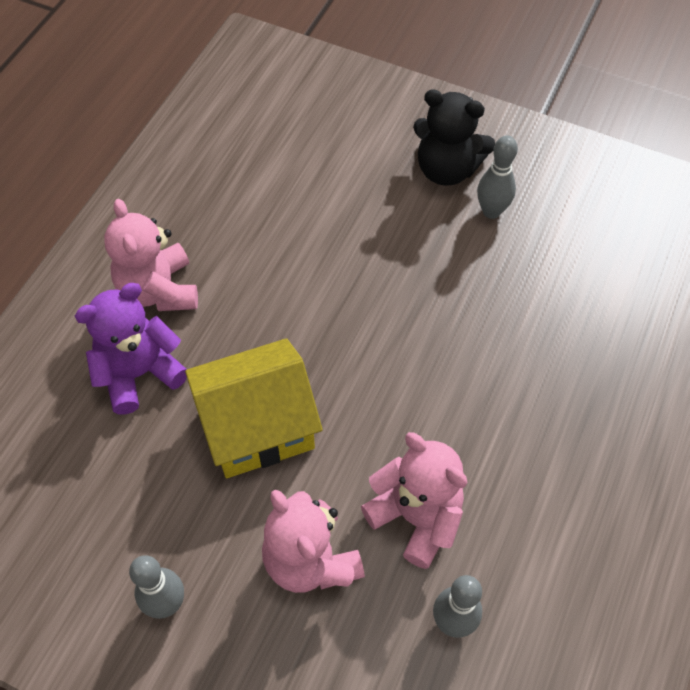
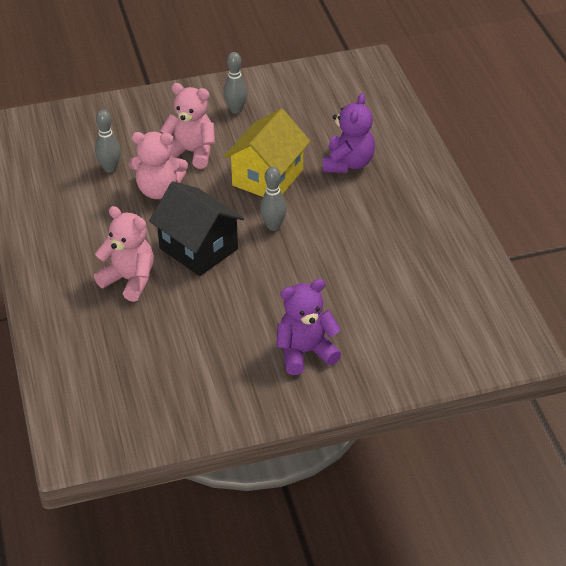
camera: 140 degrees right, 15 degrees down
pink teddy bear [104,199,198,311] -> pink teddy bear moved to [94,206,154,302]
black teddy bear [413,89,495,186] -> purple teddy bear [277,279,341,375]
grey bowling pin [477,135,518,219] -> grey bowling pin moved to [260,167,287,231]
none -> black house [149,181,244,276]

